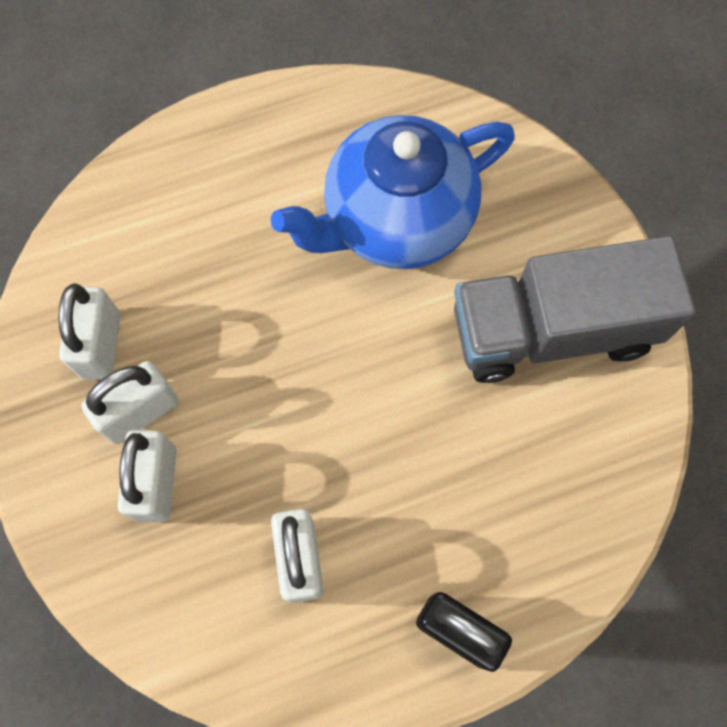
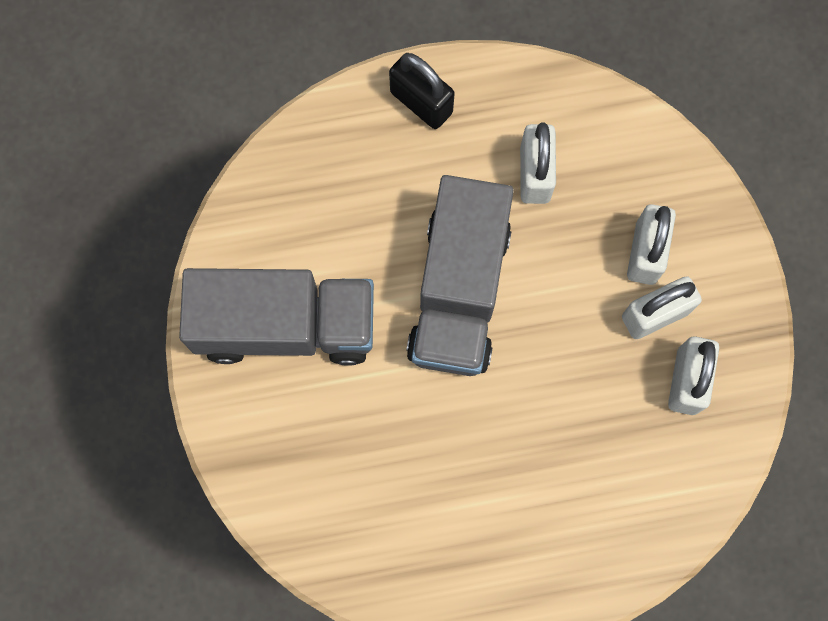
camera: 170 degrees left, 5 degrees up
blue teapot [271,115,515,269] -> none
none -> grey truck [406,175,514,376]

